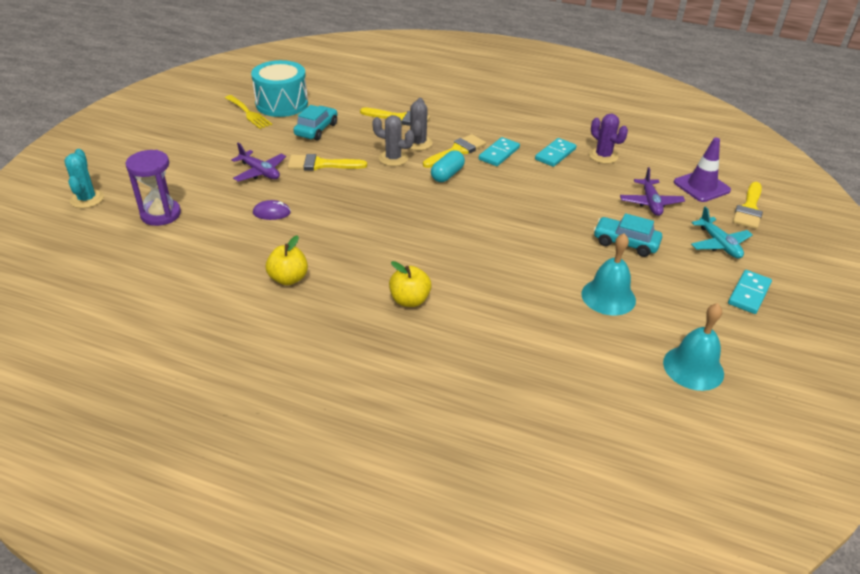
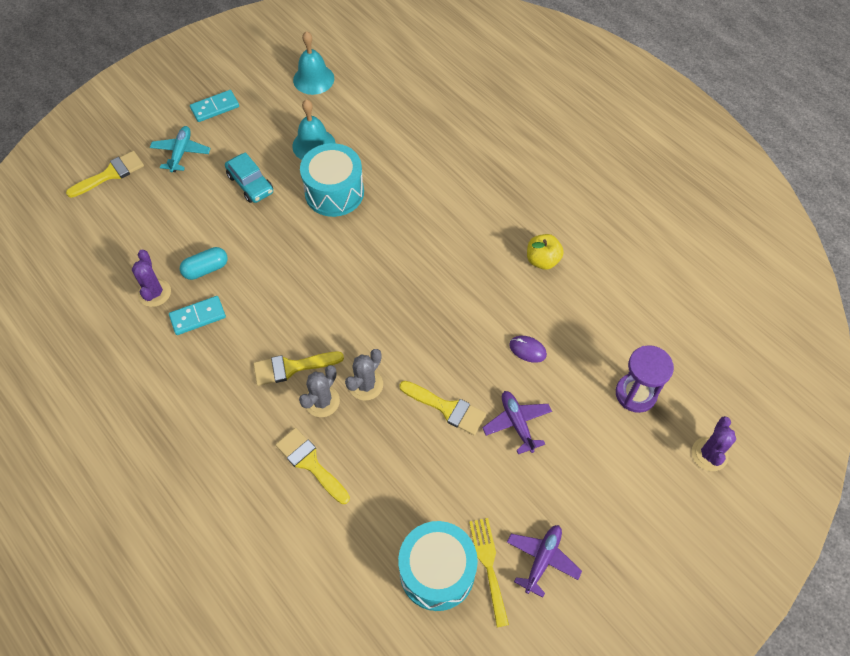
camera: 150 degrees left, 20 degrees up
turquoise cactus [64,149,104,208] -> purple cactus [692,416,736,471]
turquoise car [294,105,337,141] -> none
grey cactus [372,115,414,166] -> grey cactus turned 75 degrees clockwise [345,349,383,401]
yellow apple [389,261,432,307] -> none
turquoise capsule [431,150,465,182] -> turquoise capsule moved to [180,247,228,280]
turquoise domino [479,137,520,166] -> none
purple plane [620,167,685,216] -> purple plane moved to [507,525,582,598]
purple traffic cone [674,138,731,202] -> none
none -> turquoise drum [300,143,364,217]

